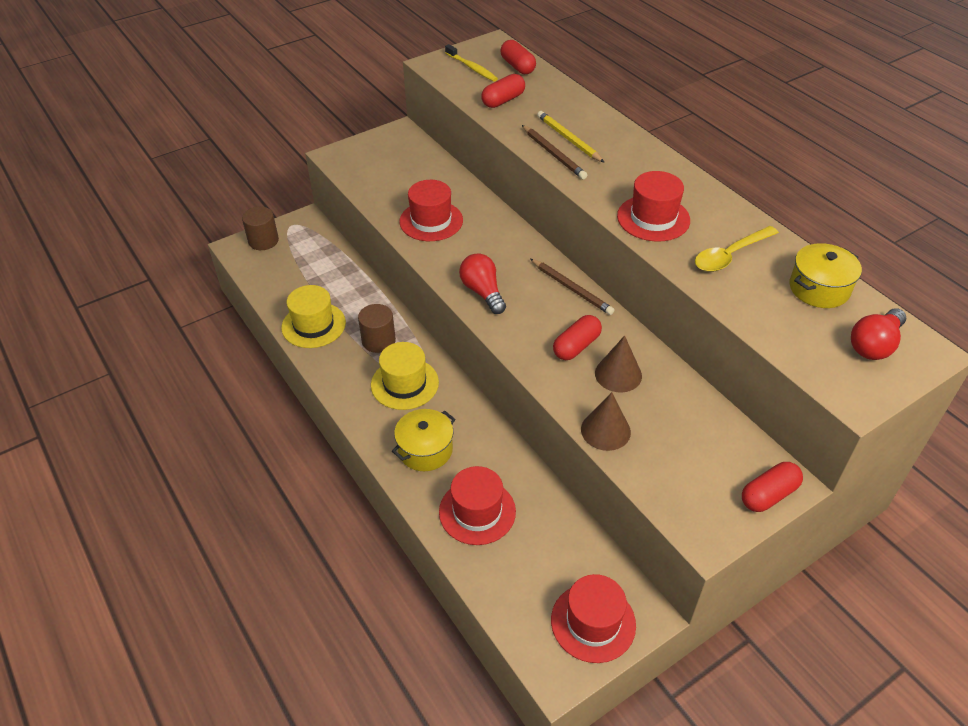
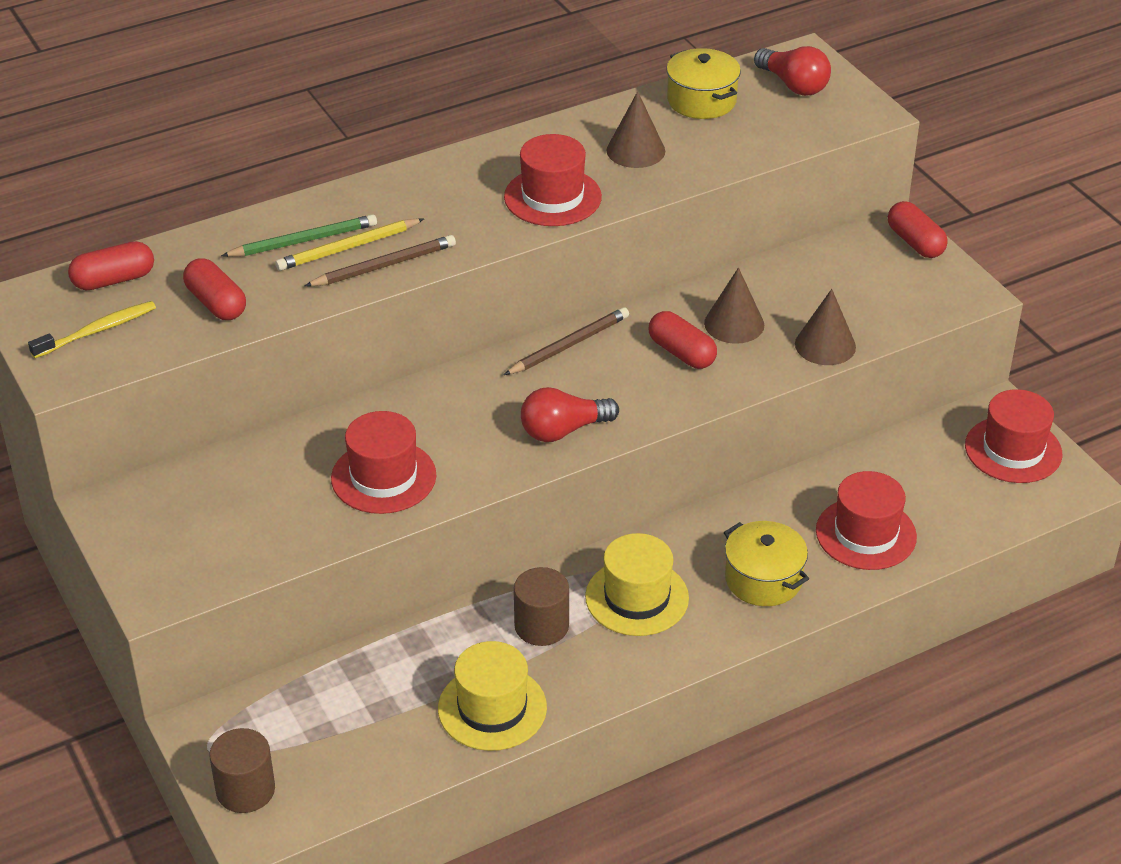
camera: 85 degrees left, 5 degrees down
yellow spoon [695,226,779,272] -> brown cone [606,91,665,168]
none -> green pencil [221,214,377,257]

